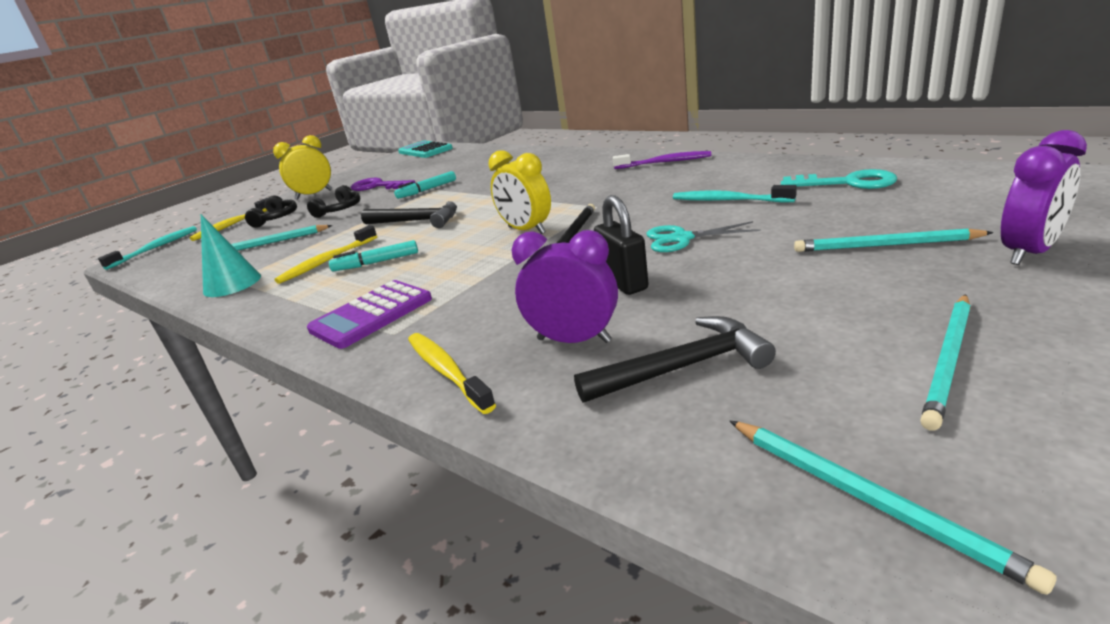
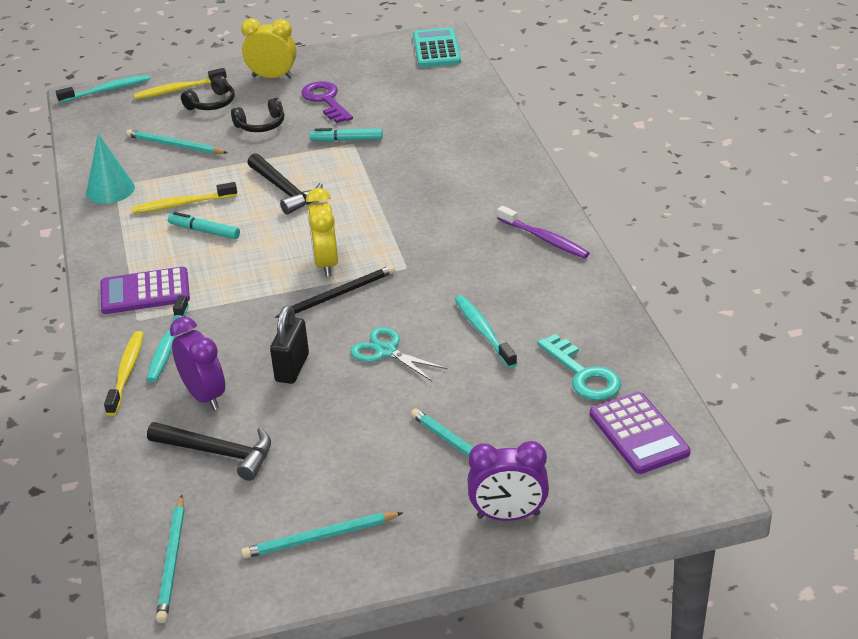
camera: 35 degrees right, 10 degrees up
none -> turquoise toothbrush [147,295,189,382]
none -> purple calculator [590,392,691,474]

